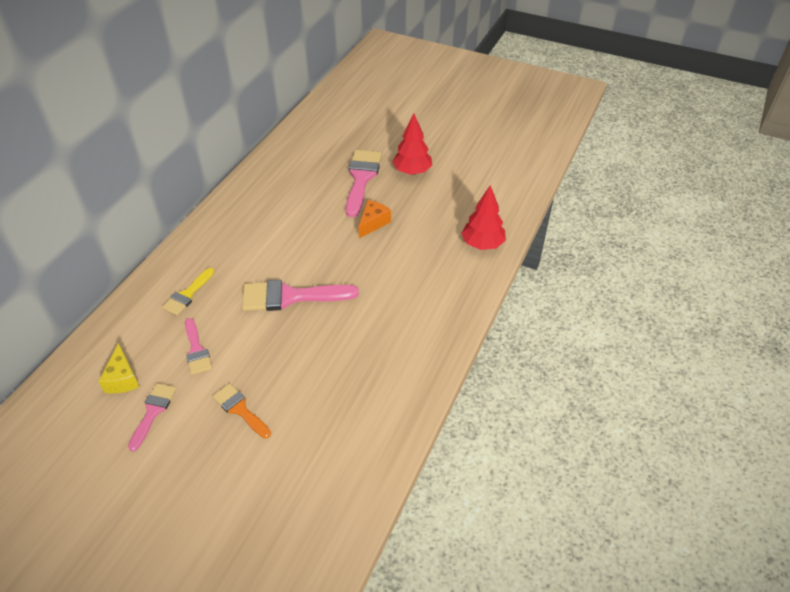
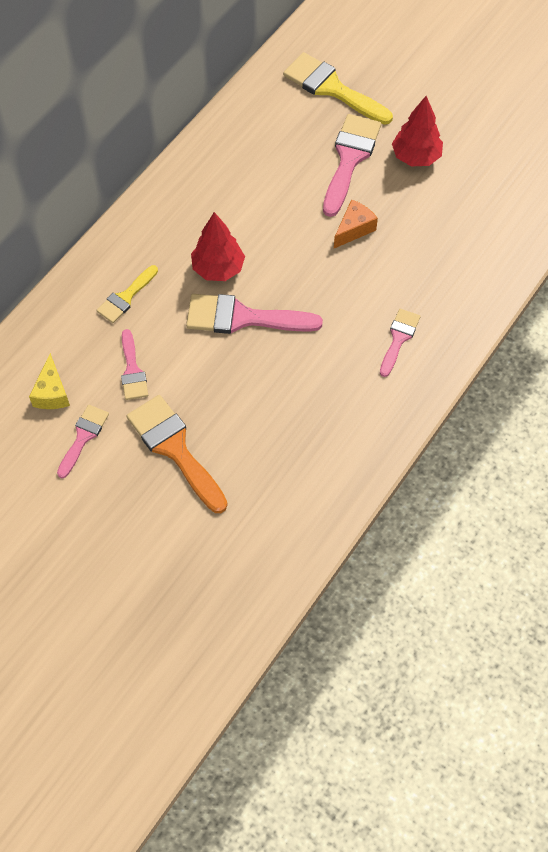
camera: 10 degrees right, 15 degrees up
orange brush [212,384,271,438] -> orange brush [127,395,228,513], size x1.72
red tree [461,185,506,250] -> red tree moved to [191,212,245,281]
none -> yellow brush [283,52,393,125]
none -> pink brush [380,309,421,377]

